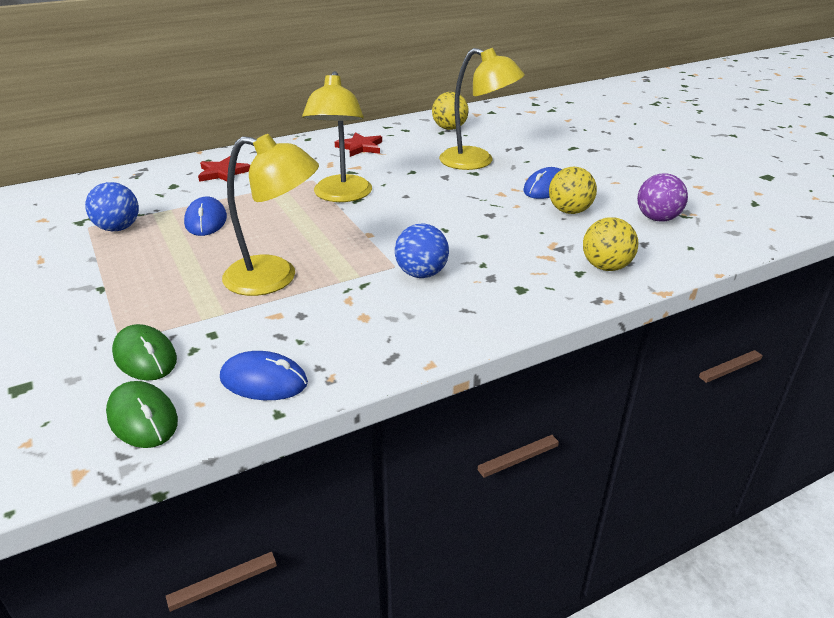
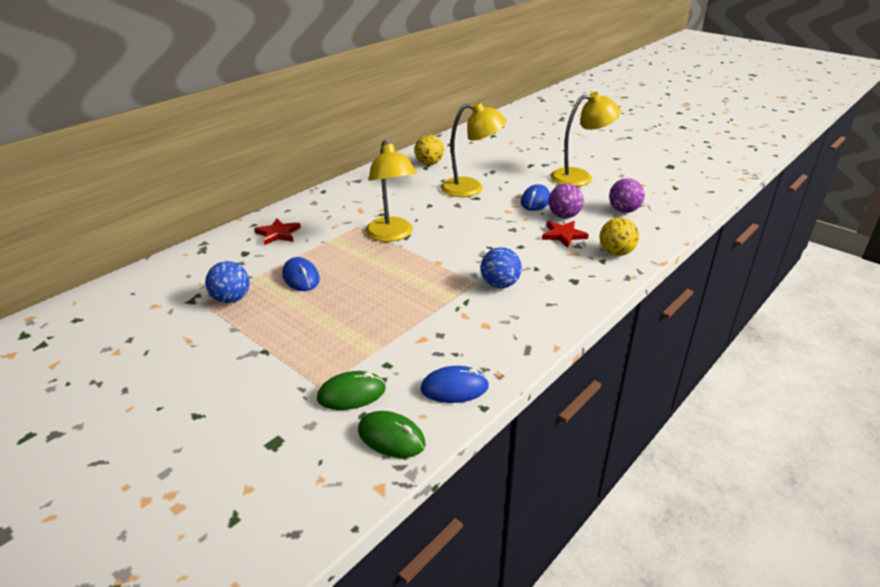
camera: 20 degrees left, 0 degrees up
green mouse [112,324,177,381] -> green mouse turned 45 degrees counterclockwise [317,371,386,410]
yellow lamp [222,134,319,296] -> yellow lamp moved to [550,92,621,187]
red star [335,132,382,157] -> red star moved to [542,221,589,248]
yellow ball [549,167,597,214] -> purple ball [549,183,584,218]

